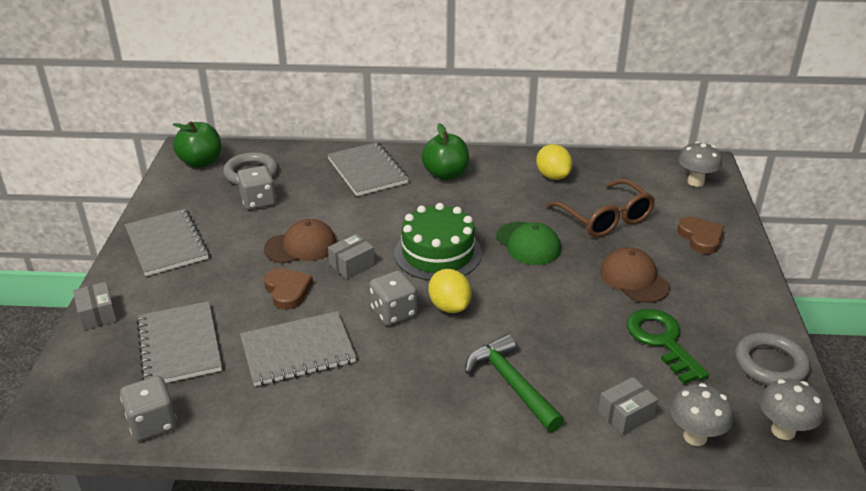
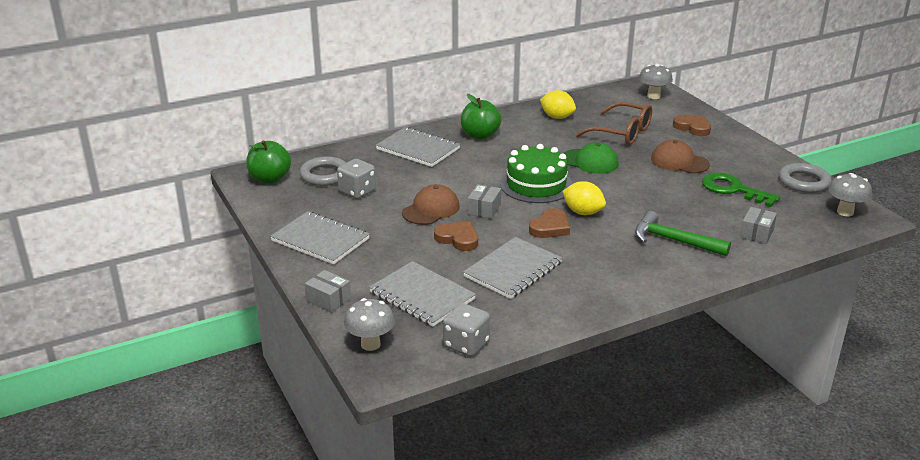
camera: 30 degrees left, 5 degrees down
grey dice [369,271,417,326] -> brown heart [529,208,570,238]
grey mushroom [670,383,733,446] -> grey mushroom moved to [344,298,395,351]

